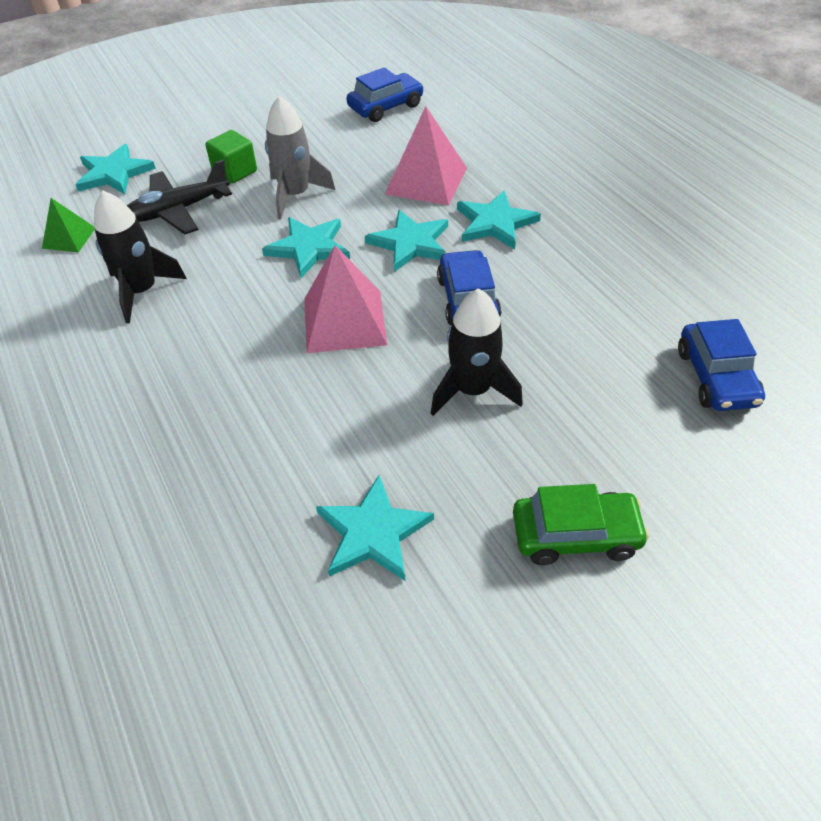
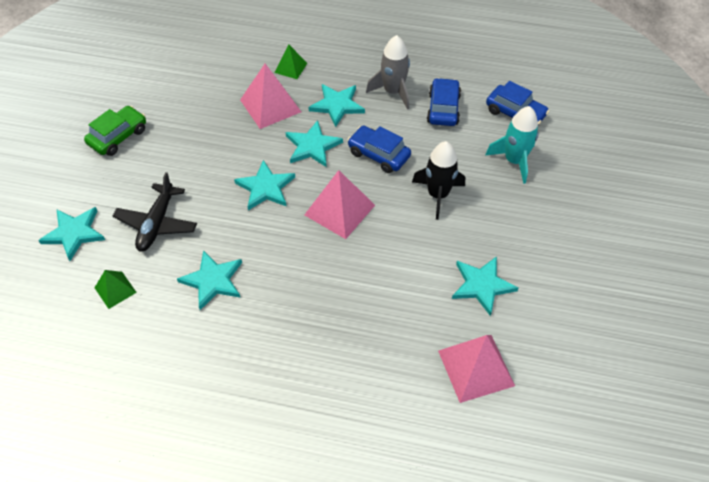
camera: 50 degrees left, 5 degrees up
black rocket [94,191,187,323] -> turquoise star [177,250,242,310]
green cube [206,130,257,184] -> none
grey rocket [265,96,335,219] -> grey rocket moved to [366,35,410,110]
blue car [346,67,424,122] -> blue car moved to [427,78,461,126]
green car [513,484,649,565] -> green car moved to [84,106,146,156]
none -> green pyramid [275,45,307,79]
none -> pink pyramid [438,335,515,403]
none -> turquoise rocket [485,106,539,184]

